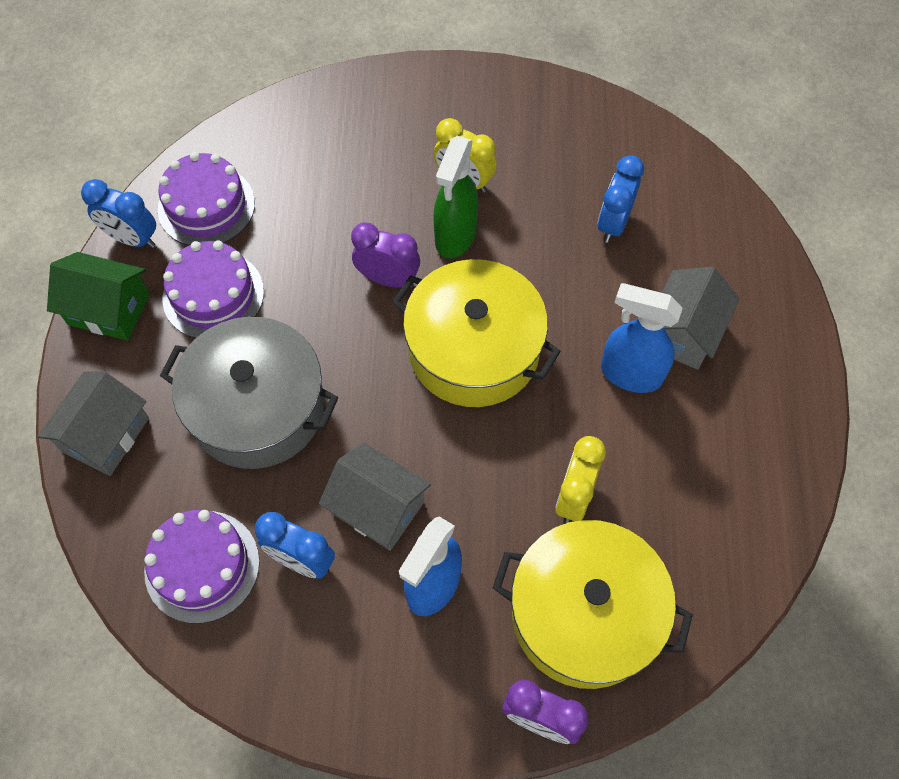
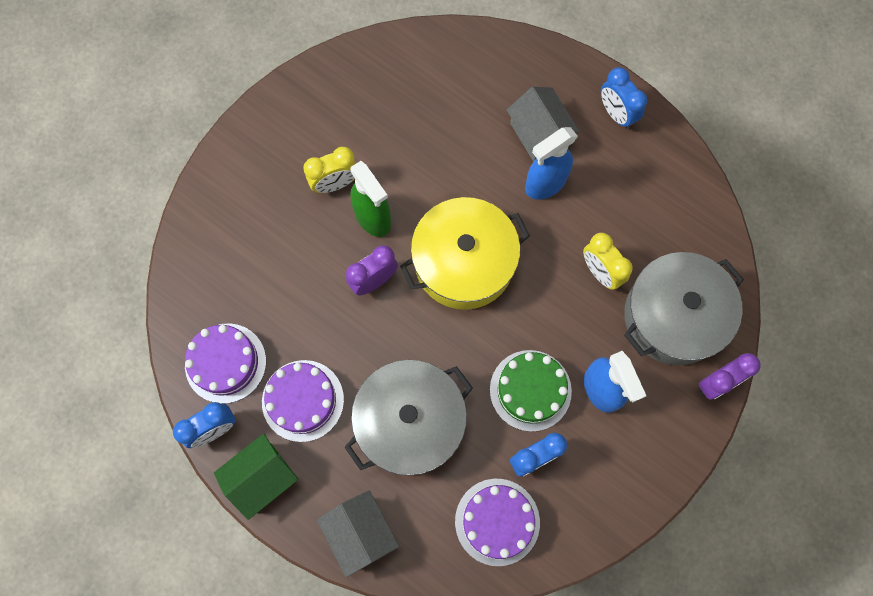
camera: 55 degrees left, 10 degrees up
grey house [319,443,431,551] -> green cake [490,350,572,432]
yellow pot [493,520,693,689] -> grey pot [624,252,744,365]
blue clock [598,155,644,243] -> blue clock moved to [601,67,647,129]

